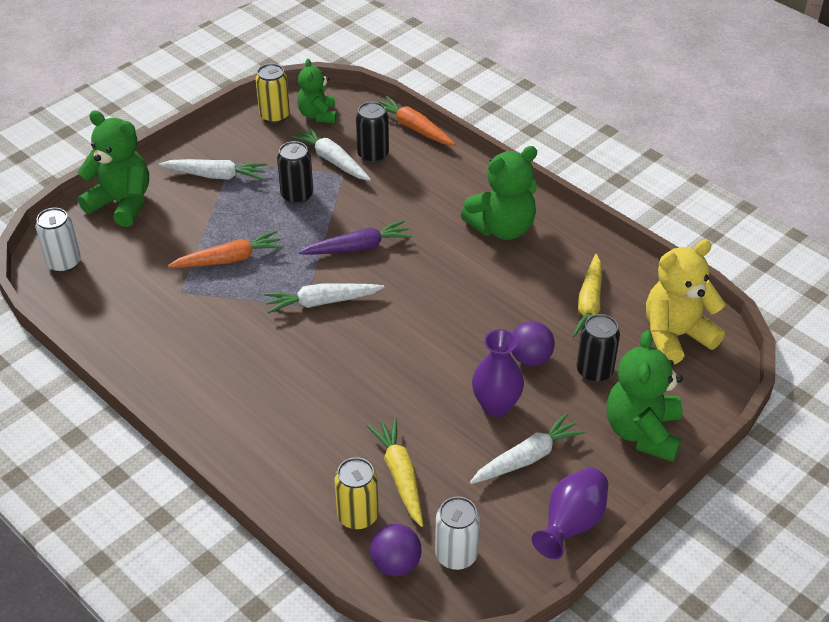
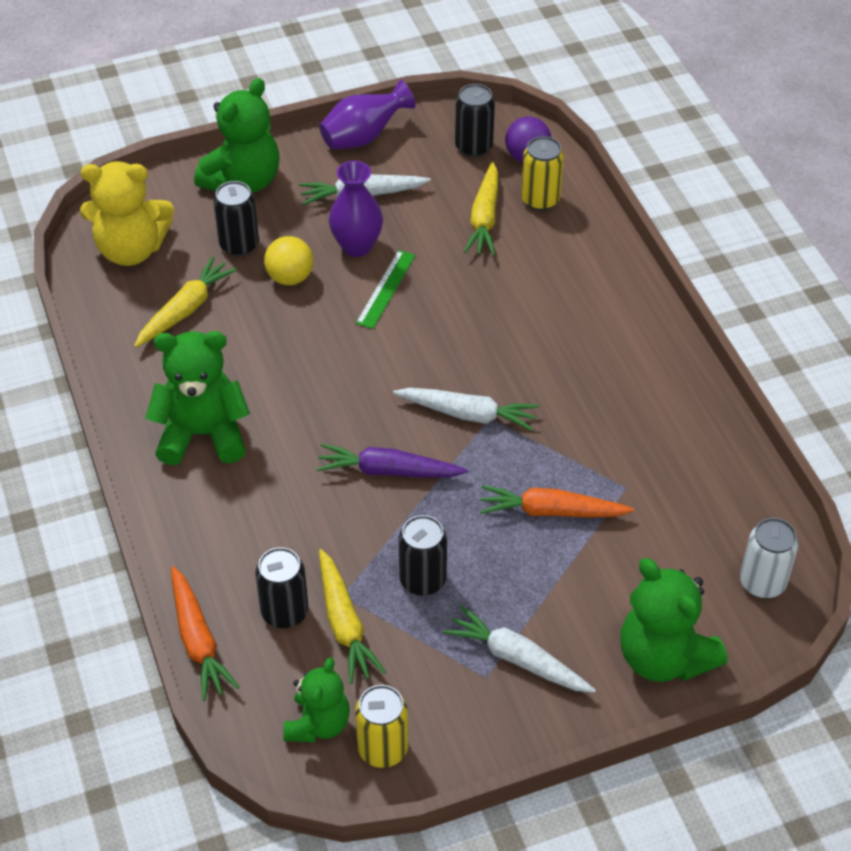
camera: 155 degrees left, 5 degrees up
white carrot [291,126,371,181] -> yellow carrot [319,549,386,684]
white can [435,497,480,570] -> black can [455,84,495,157]
purple ball [511,321,555,366] -> yellow ball [264,236,313,285]
none -> green ruler [356,250,415,329]

